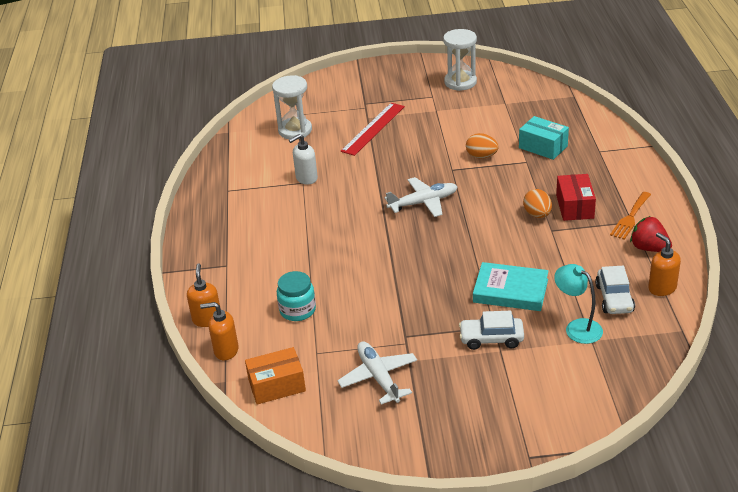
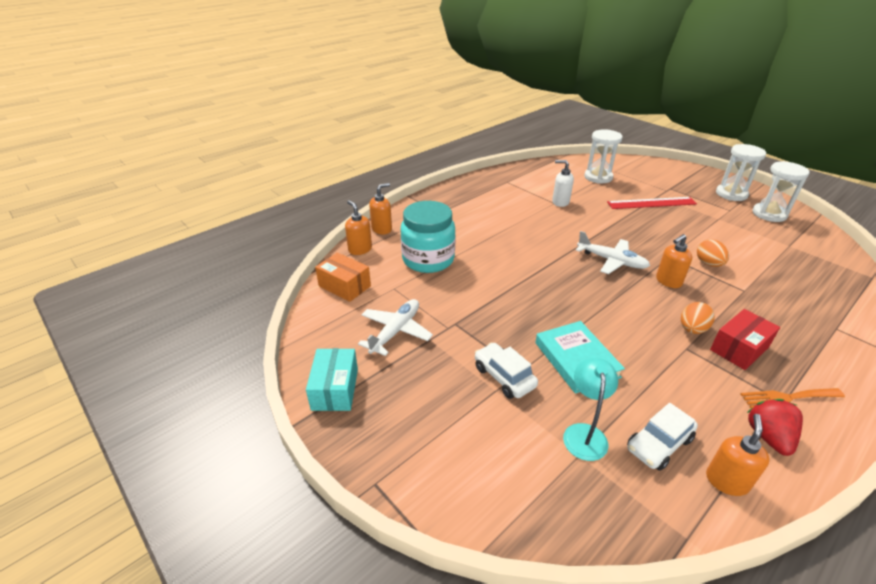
camera: 50 degrees right, 0 degrees up
turquoise jar [277,271,316,321] -> turquoise jar [401,201,456,273], size x1.67
turquoise box [519,116,569,160] -> turquoise box moved to [306,348,358,411]
none -> orange soap dispenser [656,234,692,288]
none -> white hourglass [716,144,766,201]

